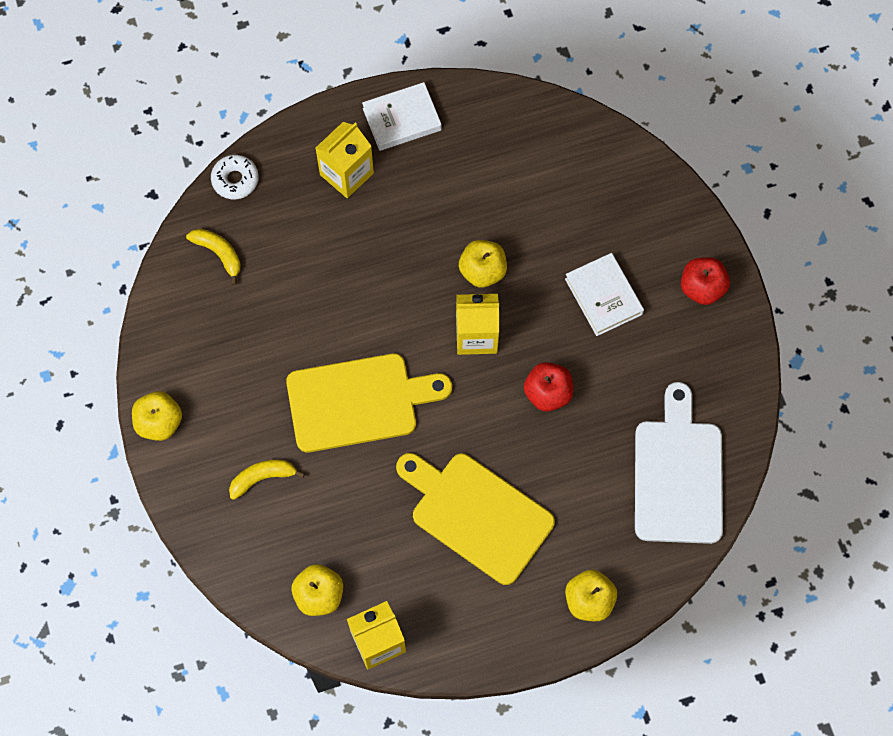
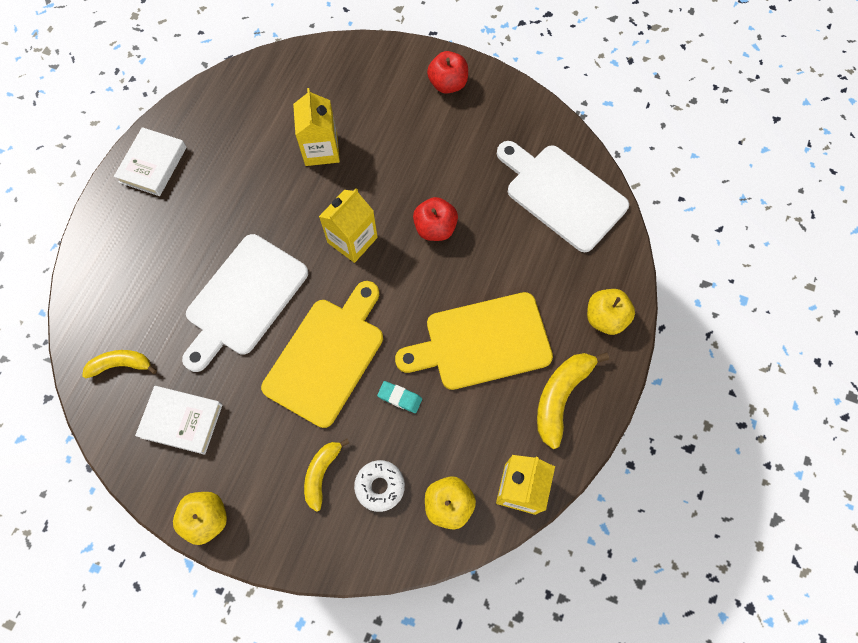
camera: 50 degrees left, 0 degrees up
white donut [211,155,259,199] -> white donut moved to [354,460,405,512]
yellow carton [316,122,374,198] -> yellow carton moved to [293,88,340,166]
yellow apple [459,240,507,288] -> none
white book [565,253,644,336] -> white book moved to [135,386,222,455]
none -> white cutting board [182,234,308,372]
none -> turquoise eraser [377,381,422,413]
none -> yellow banana [537,352,609,449]

